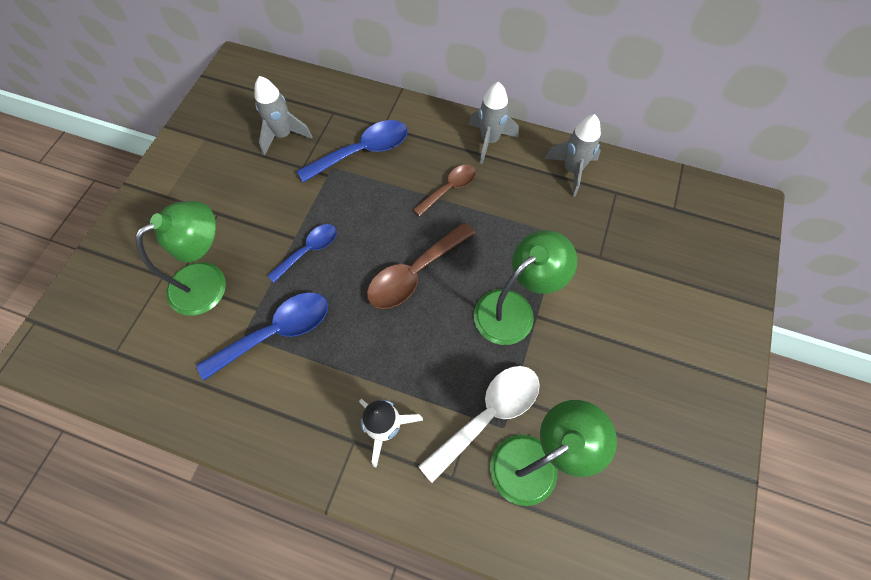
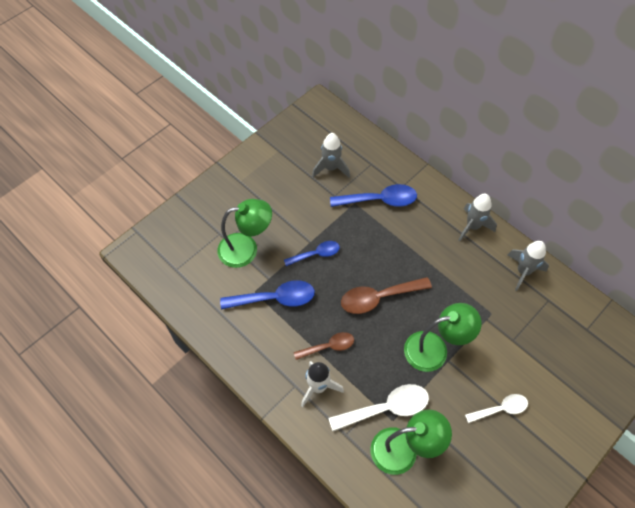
camera: 25 degrees right, 5 degrees down
brown spoon [413,165,476,216] -> brown spoon moved to [294,332,354,360]
none -> white spoon [465,394,528,423]

